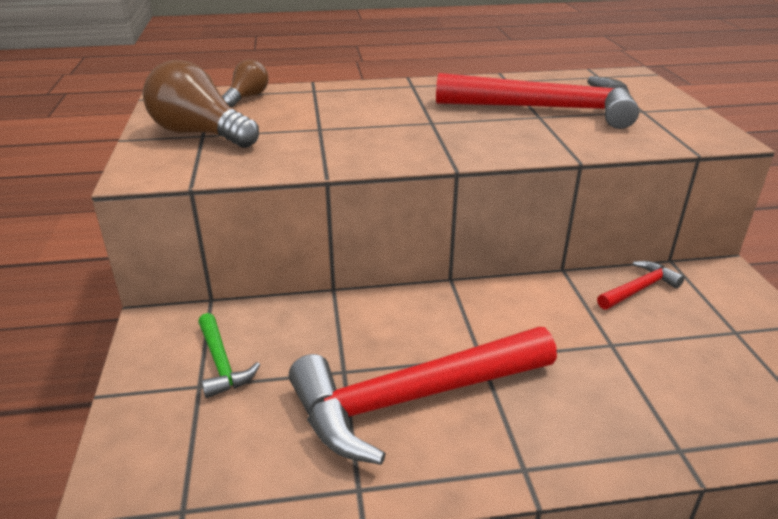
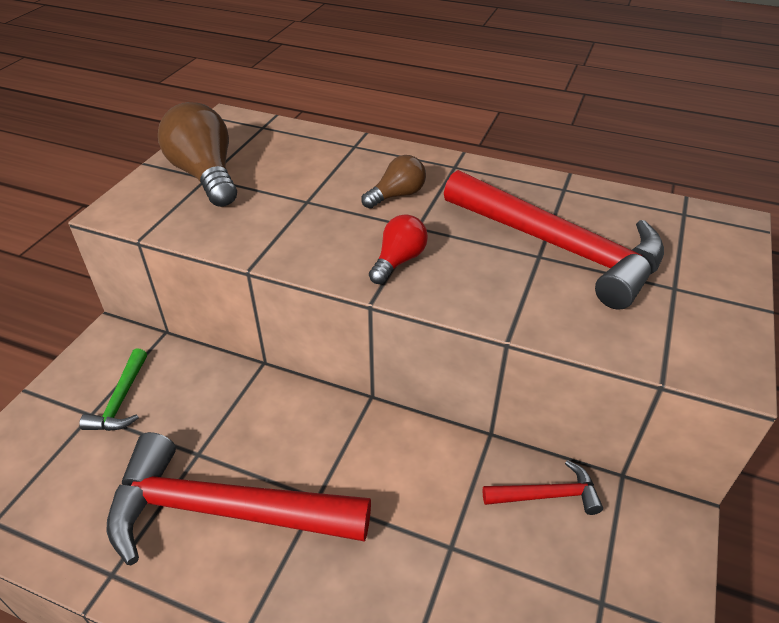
camera: 30 degrees right, 10 degrees up
brown light bulb [222,60,269,107] -> brown light bulb moved to [361,155,426,208]
none -> red light bulb [369,214,428,284]

